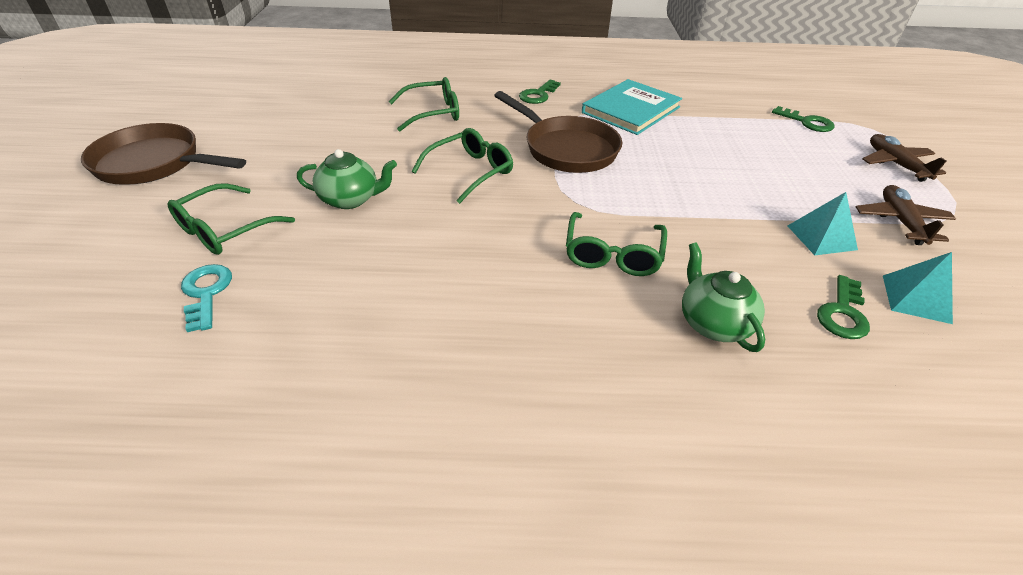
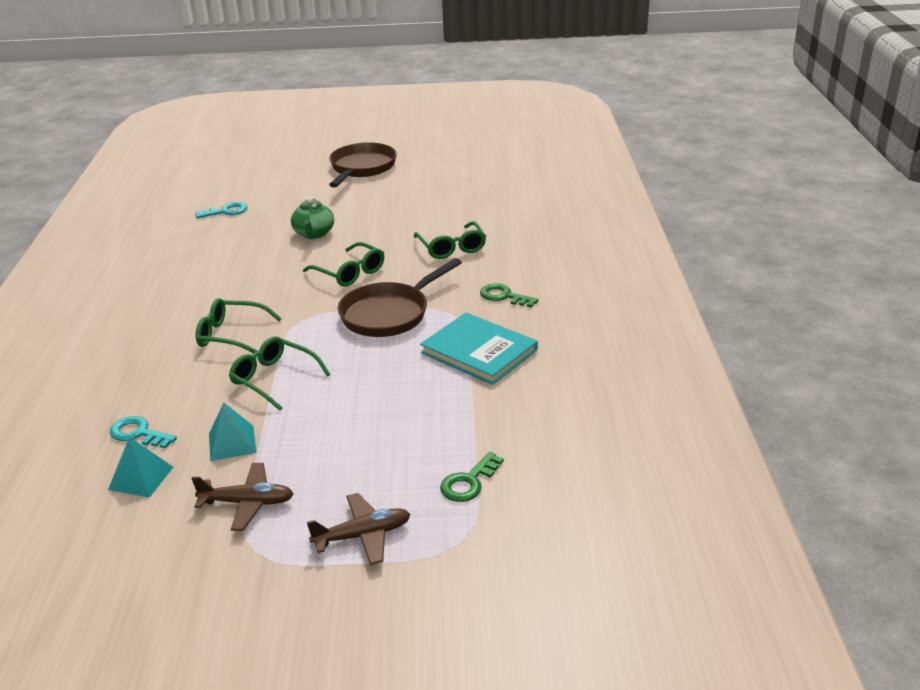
camera: 90 degrees right, 10 degrees down
green glasses [167,183,295,255] -> green glasses moved to [229,336,331,410]
green teapot [682,242,765,352] -> none
green key [817,275,870,339] -> turquoise key [110,416,177,448]

